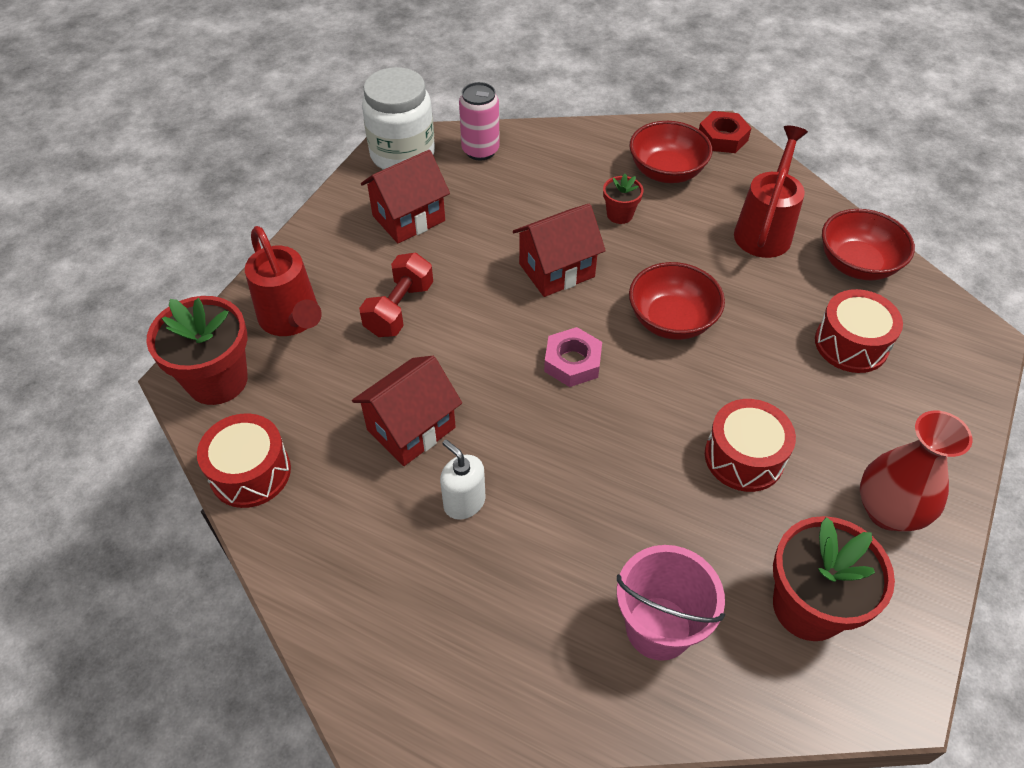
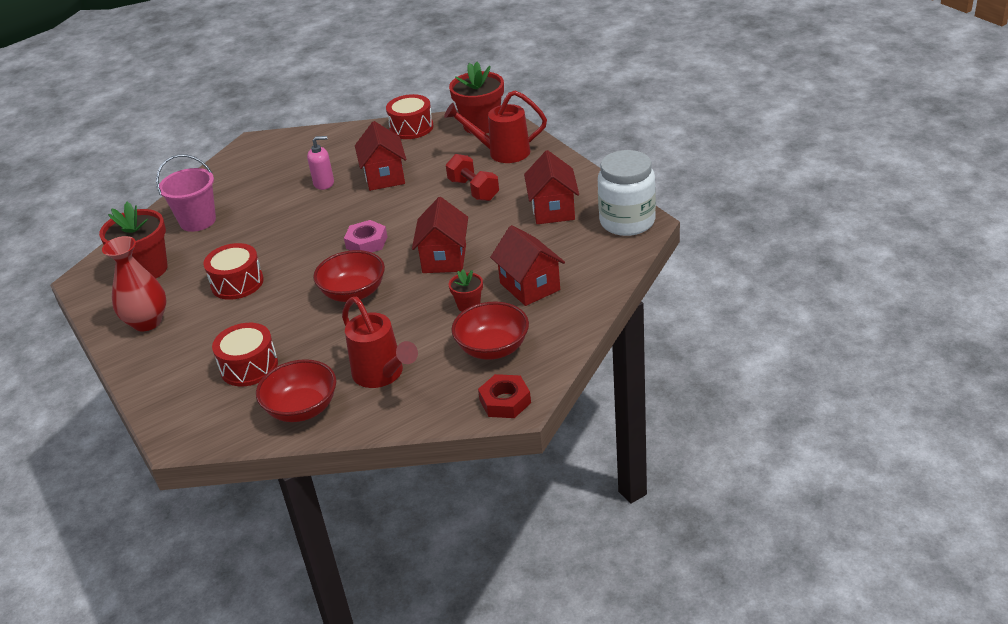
camera: 125 degrees right, 15 degrees down
white soap dispenser [440,440,486,520] -> pink soap dispenser [307,136,334,190]
pink can [459,82,500,161] -> none
none -> red house [490,225,565,306]

